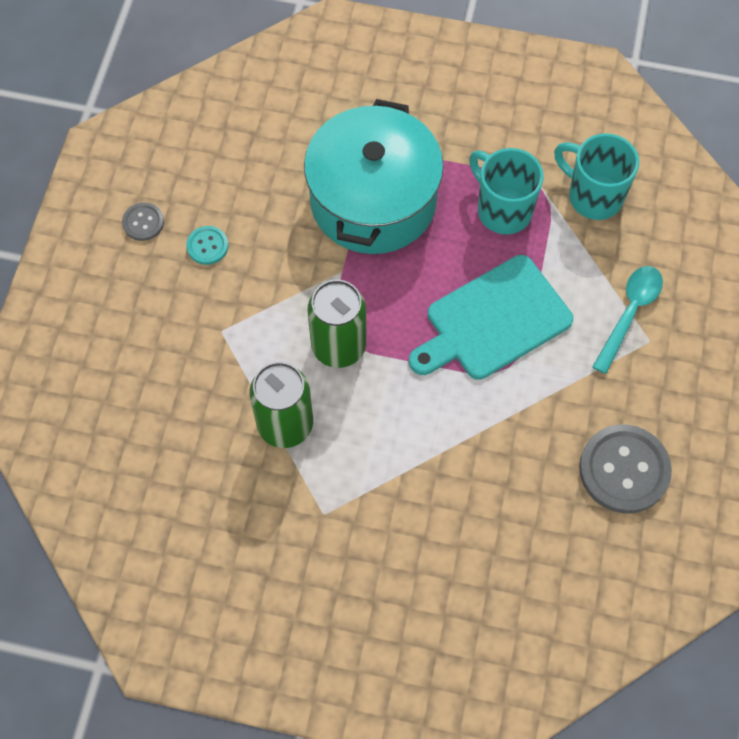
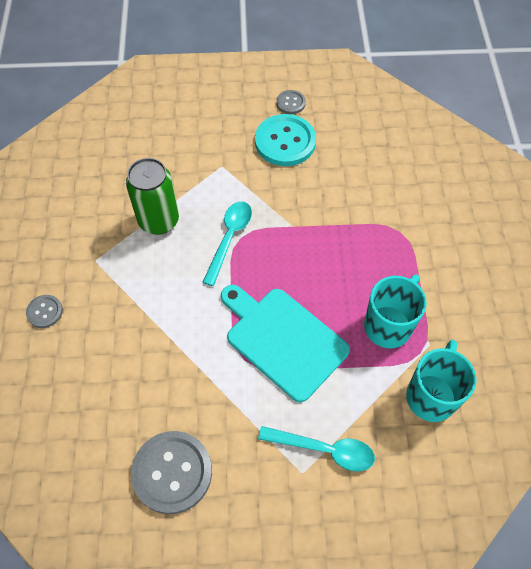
camera: 75 degrees right, 5 degrees down
turquoise button [186,226,228,265] -> turquoise button [255,114,316,166], size x2.01
turquoise pot [304,99,444,254] -> none
green can [308,280,366,368] -> turquoise spoon [203,201,252,286]
none -> grey button [26,295,63,328]

